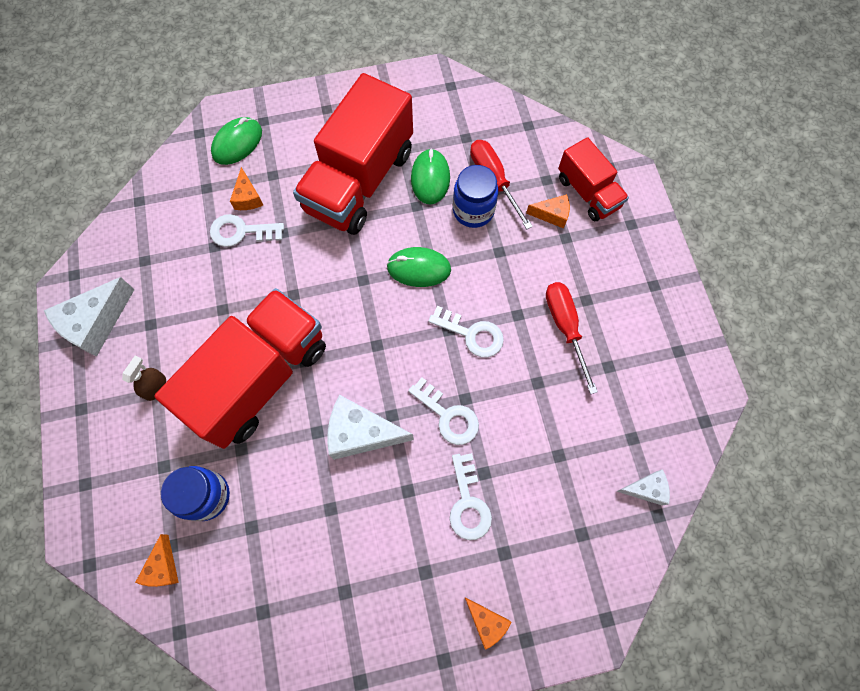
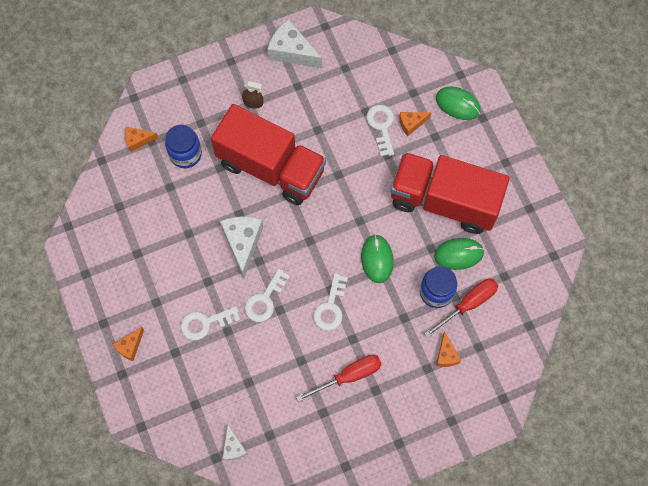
camera: 80 degrees right, 0 degrees up
red truck [558,137,629,221] -> none

